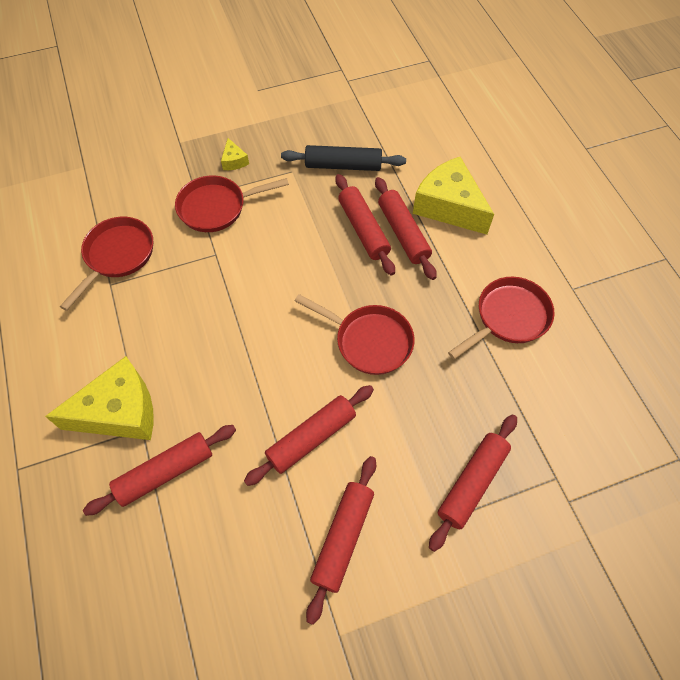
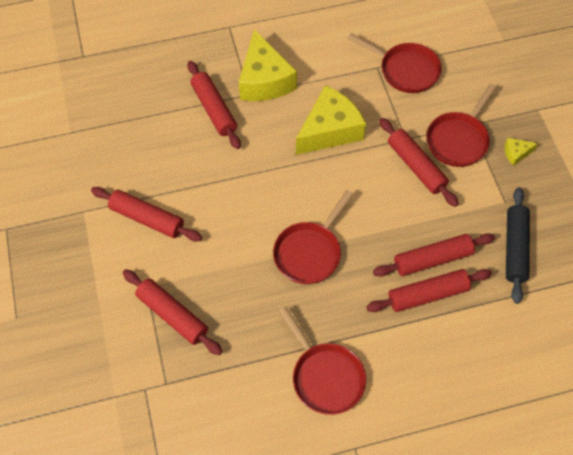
camera: 95 degrees right, 0 degrees up
red pan [175,175,289,232] -> red pan turned 135 degrees counterclockwise [427,84,496,167]
red rolling pin [244,385,374,486] -> red rolling pin moved to [379,118,459,207]
yellow cheese [413,157,494,235] -> yellow cheese moved to [296,85,366,155]

